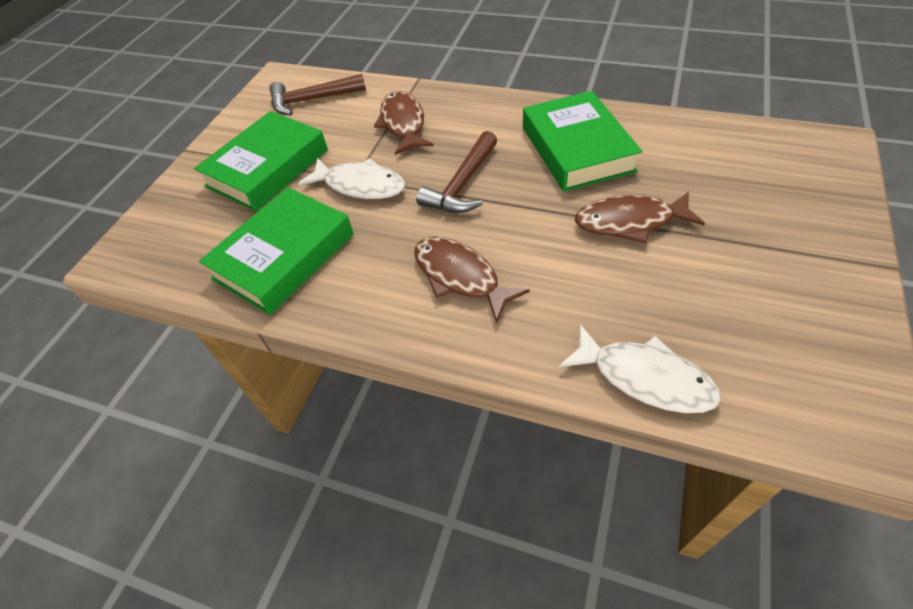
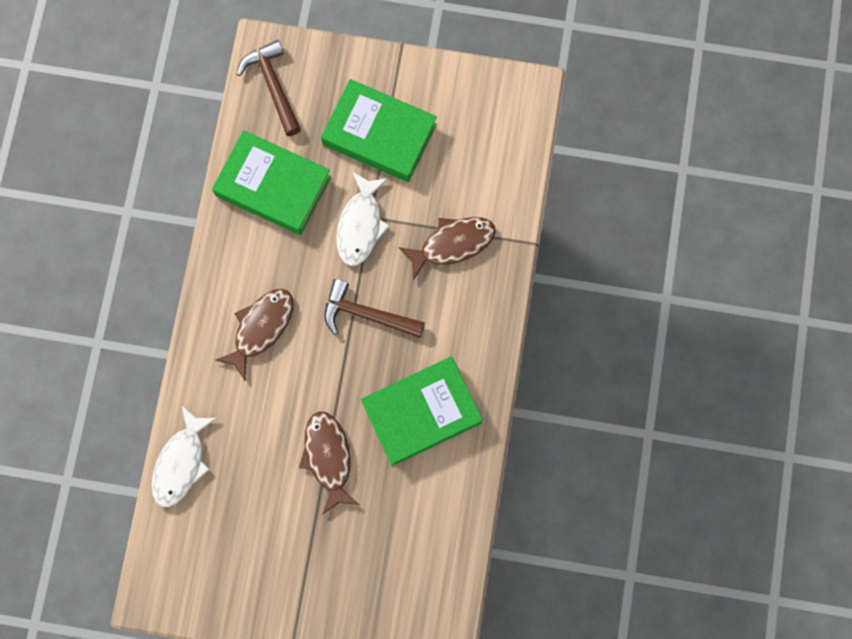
camera: 75 degrees right, 25 degrees up
brown hammer [269,74,366,115] -> brown hammer moved to [237,40,301,136]

